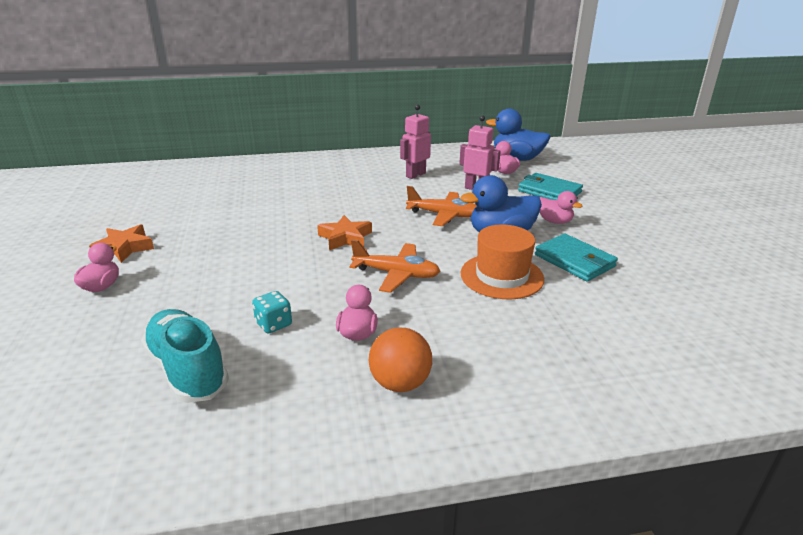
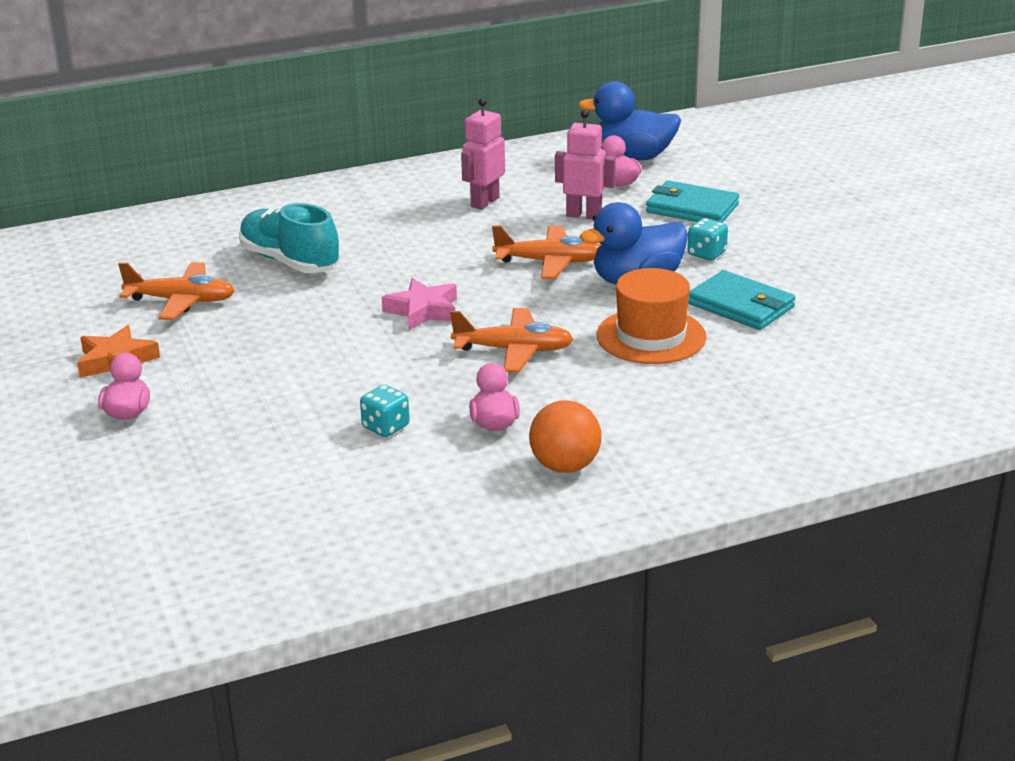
camera: 10 degrees left, 0 degrees up
turquoise shoe [141,309,229,403] -> turquoise shoe moved to [239,203,340,273]
orange star [317,215,372,250] -> pink star [382,278,457,330]
pink duck [540,191,583,224] -> turquoise dice [687,218,728,260]
none -> orange plane [118,262,235,320]

